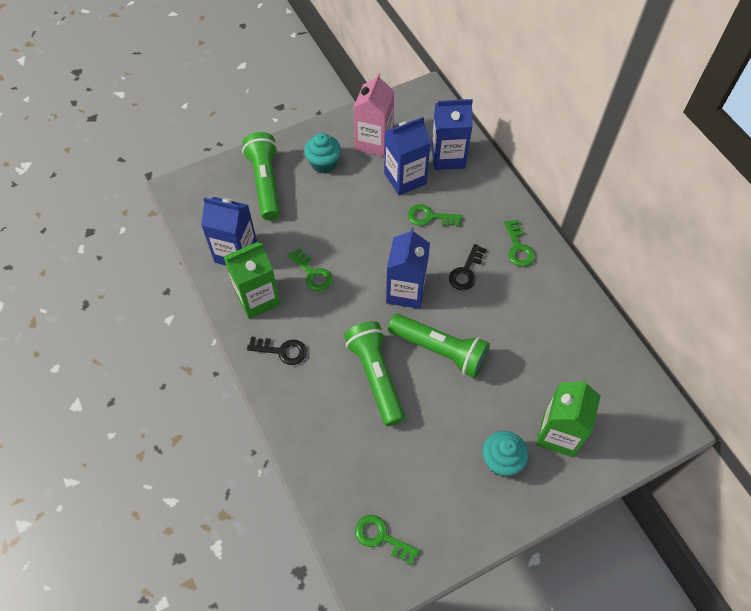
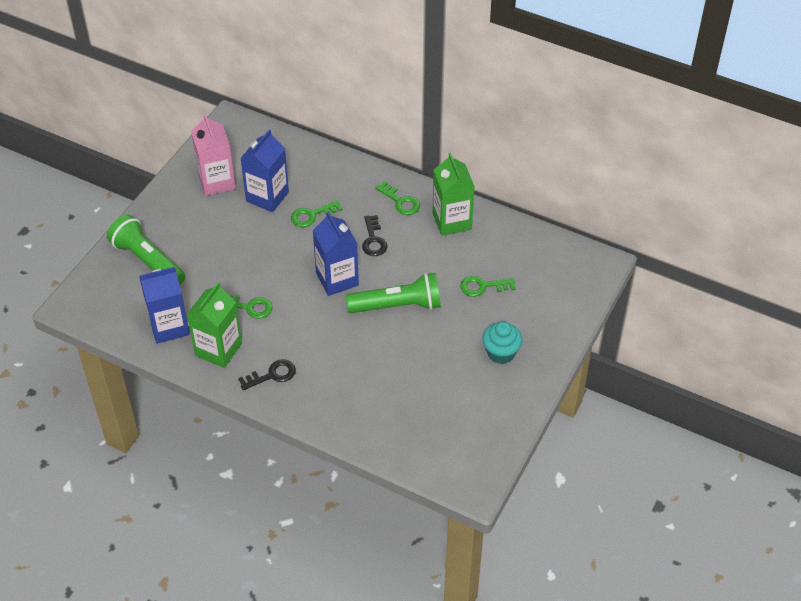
camera: 35 degrees left, 10 degrees down
turquoise cupcake [304,133,341,174] -> none
green flashlight [344,321,405,426] -> none
green key [355,515,420,565] -> green key moved to [460,276,516,297]
blue carton [431,99,473,170] -> none
green carton [536,379,601,457] -> green carton moved to [432,153,475,236]

